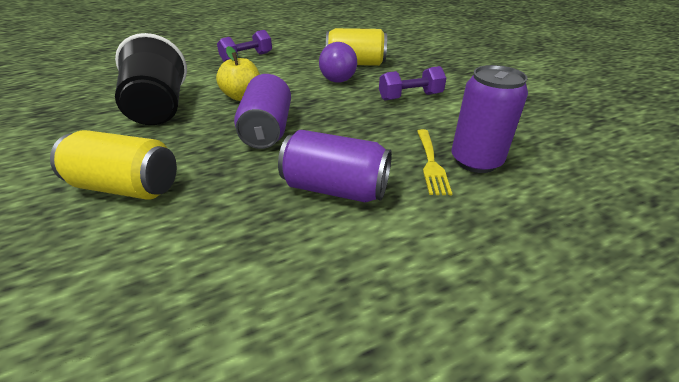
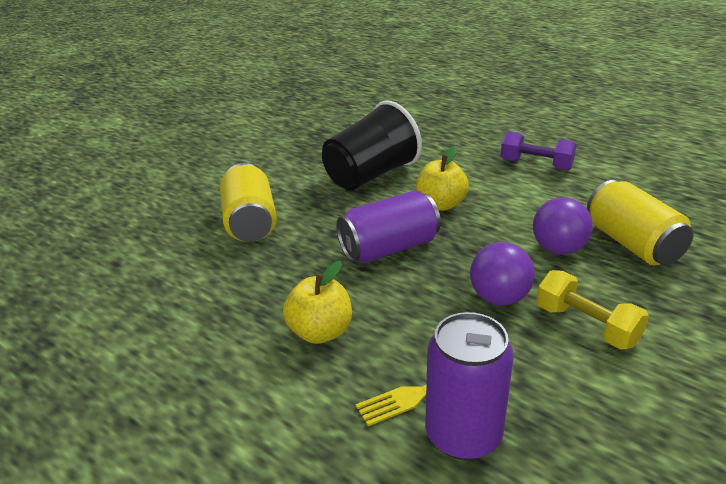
camera: 65 degrees right, 5 degrees down
purple can [278,130,392,202] -> yellow apple [283,261,352,344]
purple dumbbell [379,66,446,101] -> yellow dumbbell [536,270,649,349]
none -> purple ball [470,242,535,306]

